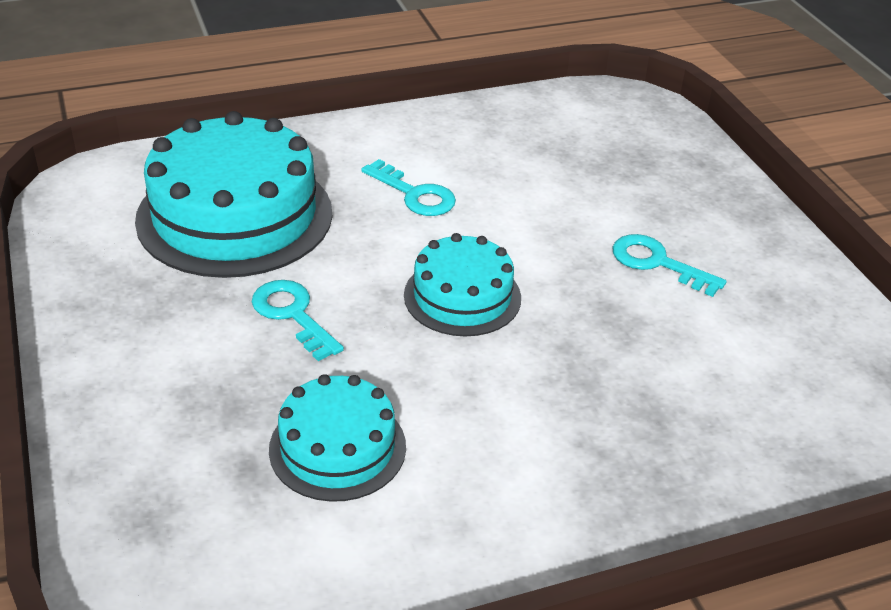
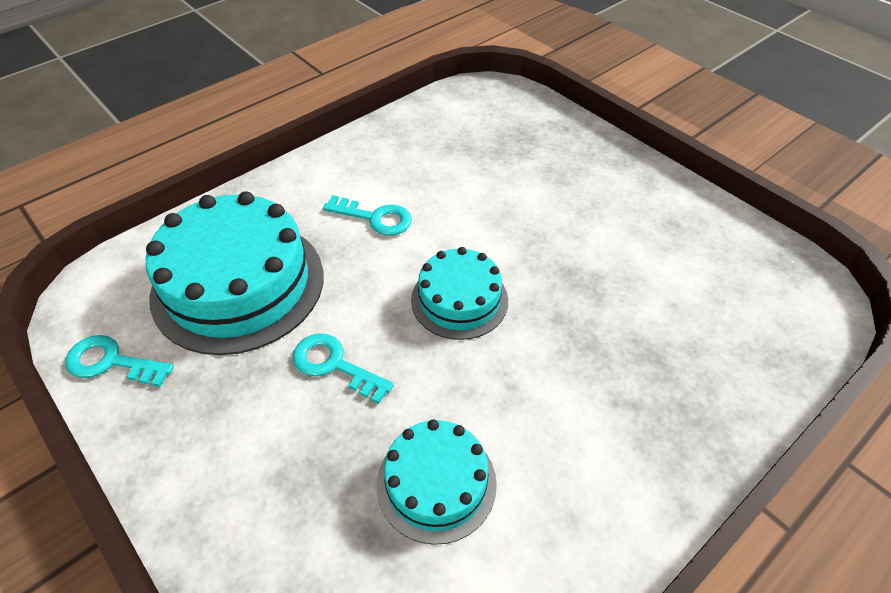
camera: 20 degrees left, 10 degrees up
turquoise key [612,234,727,297] -> turquoise key moved to [65,335,174,387]

